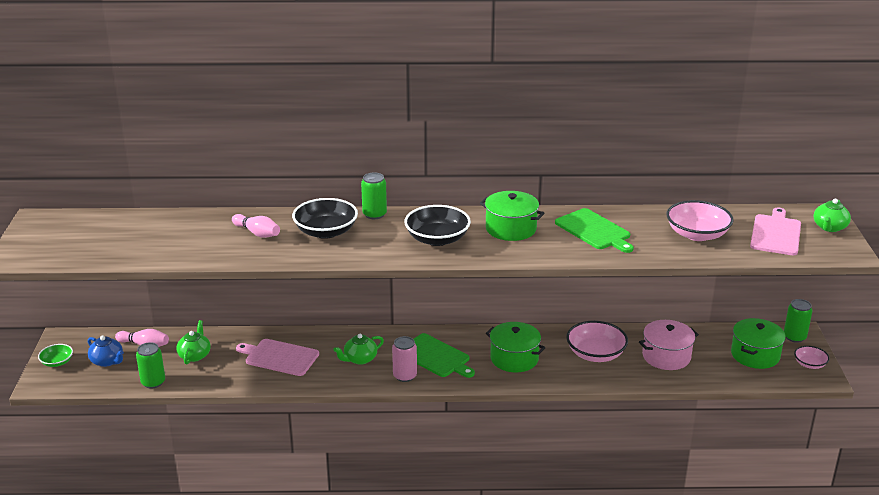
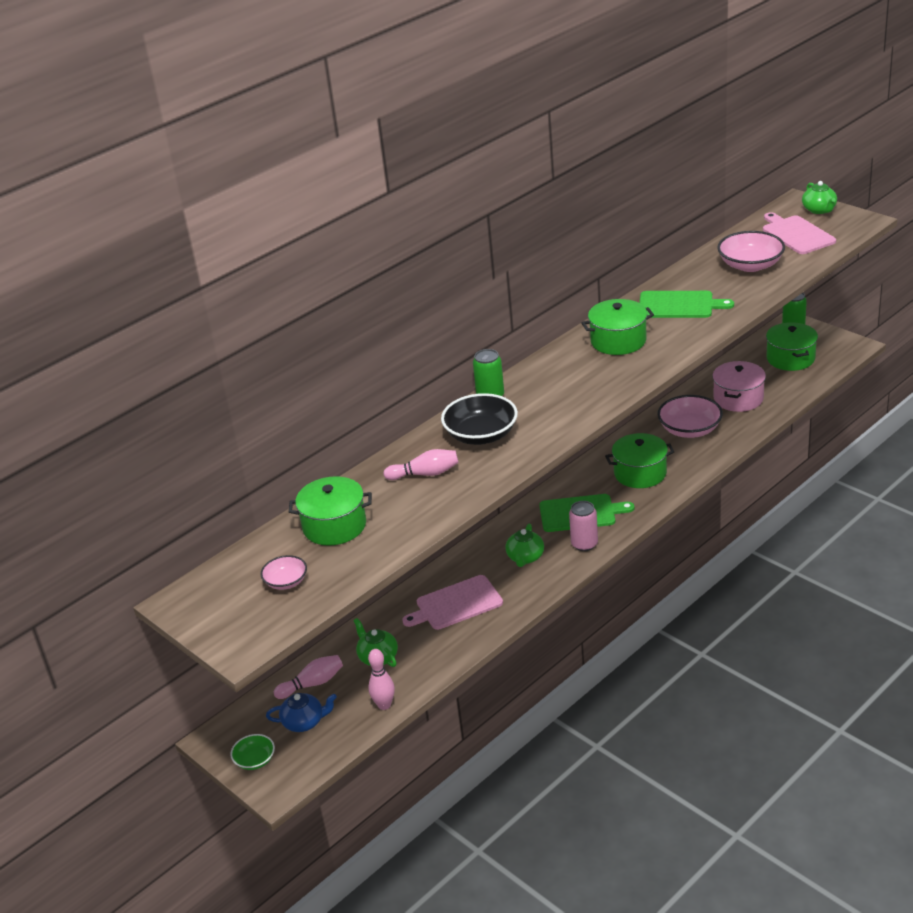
camera: 40 degrees left, 5 degrees up
green can [136,342,165,389] -> pink bowling pin [368,649,395,710]
black bowl [404,205,471,246] -> none
pink bowl [794,346,829,369] -> pink bowl moved to [261,555,307,590]
none -> green pot [289,476,372,546]

